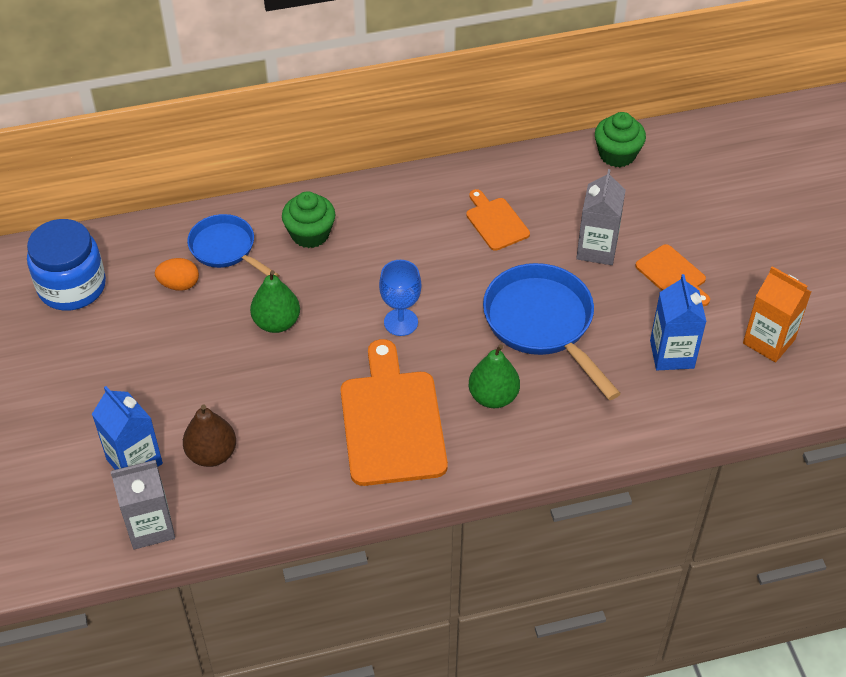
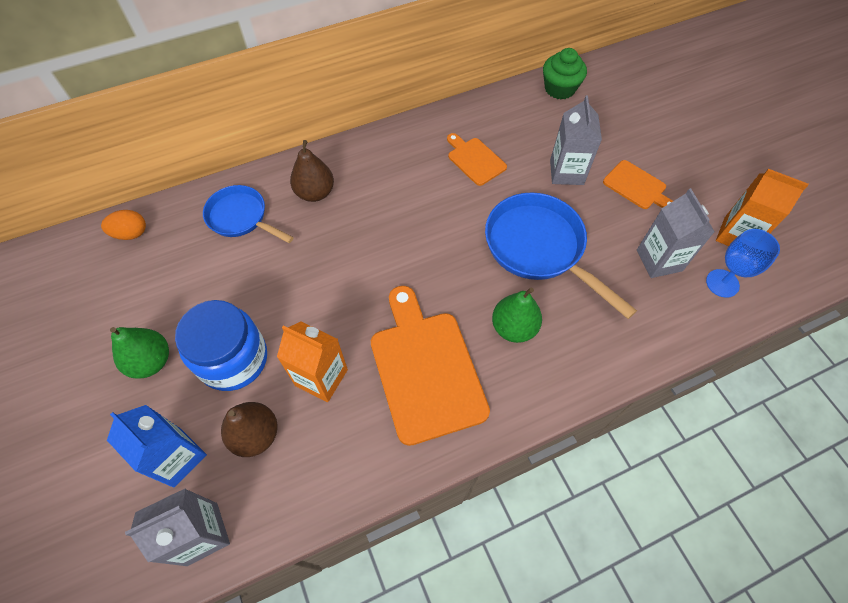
camera: 10 degrees left, 10 degrees up
blue jar [27,219,106,311] -> blue jar moved to [175,300,267,391]
orange egg [155,258,199,291] -> orange egg moved to [101,210,146,240]
green pear [250,270,300,333] -> green pear moved to [110,327,169,379]
green cupcake [282,191,335,248] -> brown pear [290,140,334,202]
blue goblet [379,260,422,336] -> blue goblet moved to [706,229,780,298]
blue carton [650,274,707,370] -> grey carton [637,188,715,278]
none -> orange carton [277,321,348,402]

